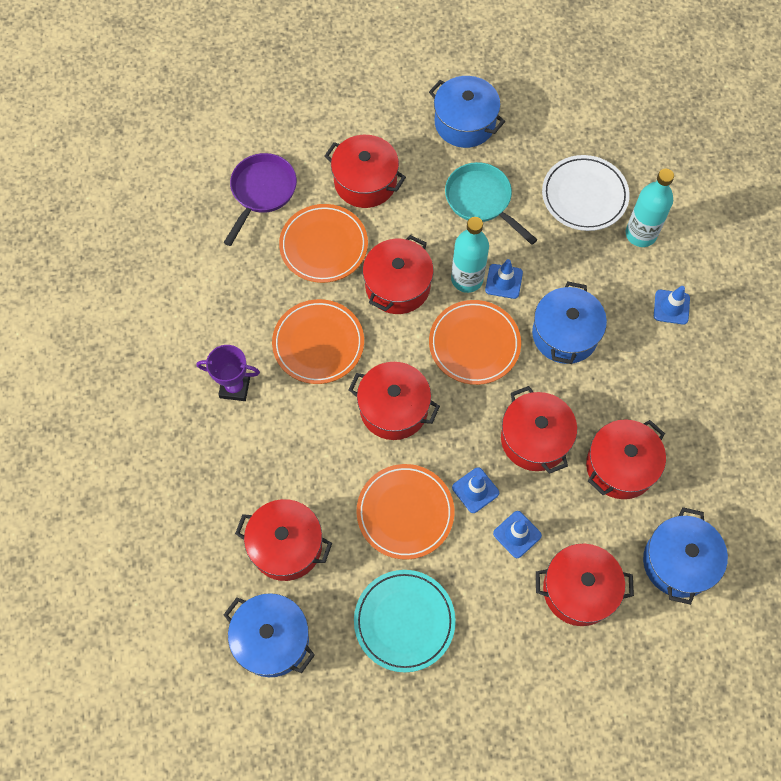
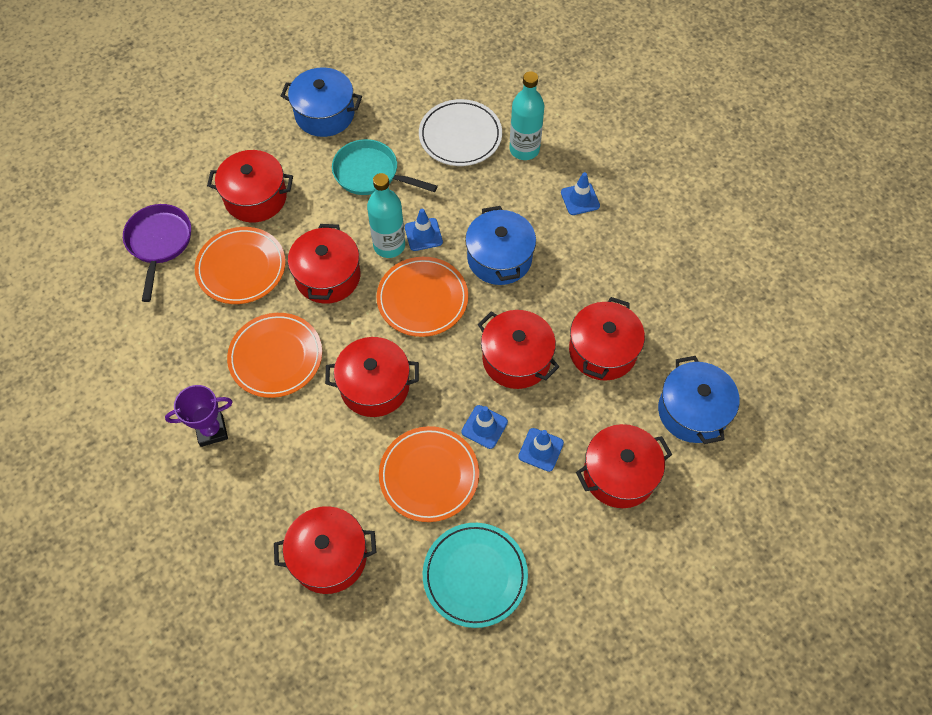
camera: 25 degrees left, 5 degrees down
blue pot [224,593,315,677] -> none

